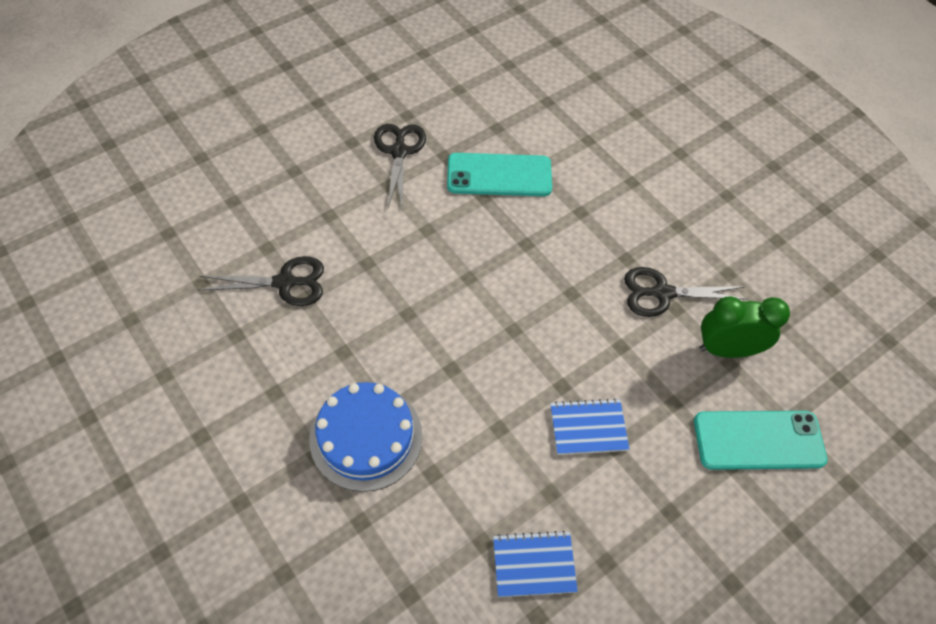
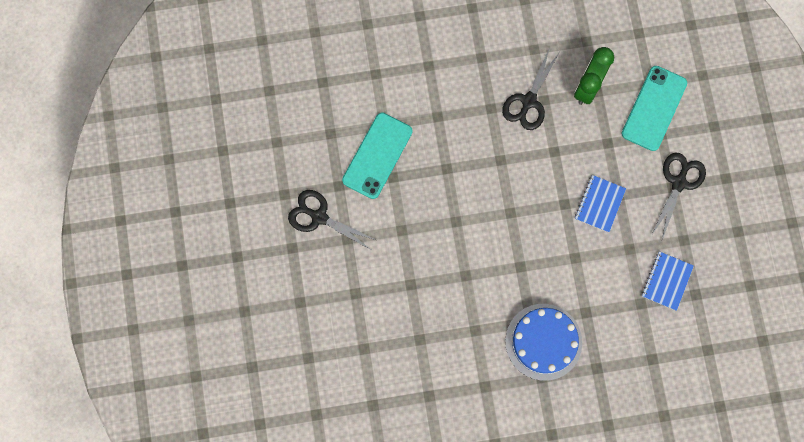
camera: 60 degrees left, 20 degrees up
black scissors [198,256,324,306] -> black scissors moved to [651,153,706,240]

